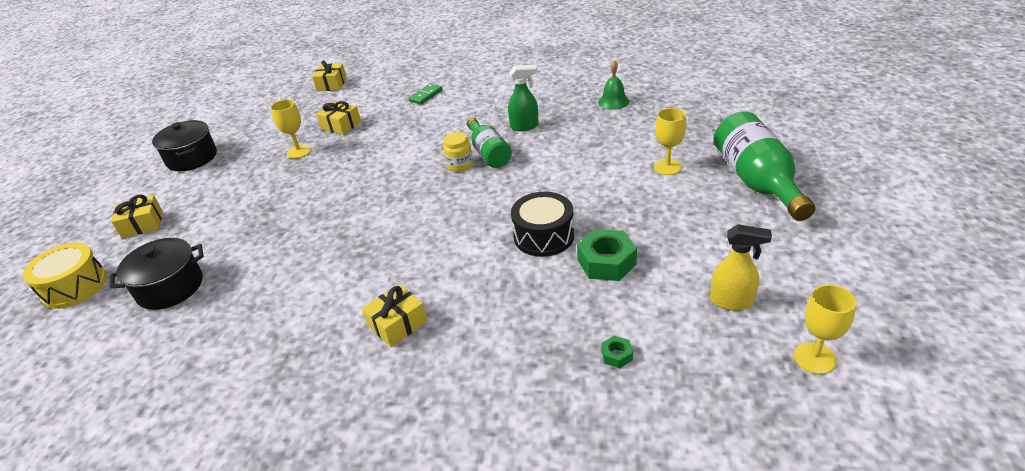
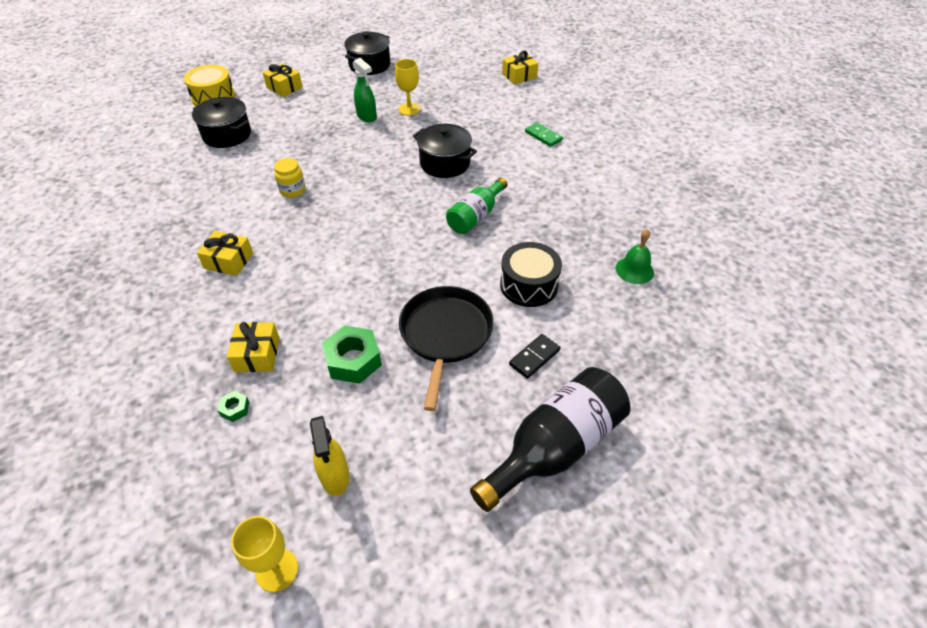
camera: 55 degrees right, 10 degrees up
yellow gift [316,101,361,135] -> yellow gift moved to [227,322,280,372]
green domino [408,84,443,105] -> green domino turned 45 degrees clockwise [525,122,563,147]
yellow jar [443,132,473,172] -> yellow jar moved to [274,158,305,197]
green spray bottle [508,65,539,131] -> green spray bottle moved to [353,58,377,122]
black drum [511,192,574,257] -> black drum moved to [500,242,562,307]
yellow goblet [654,108,686,175] -> black domino [509,334,561,379]
green bottle [714,111,815,221] -> black bottle [470,367,630,512]
none -> black pan [399,286,494,411]
none -> black pot [413,124,477,178]

